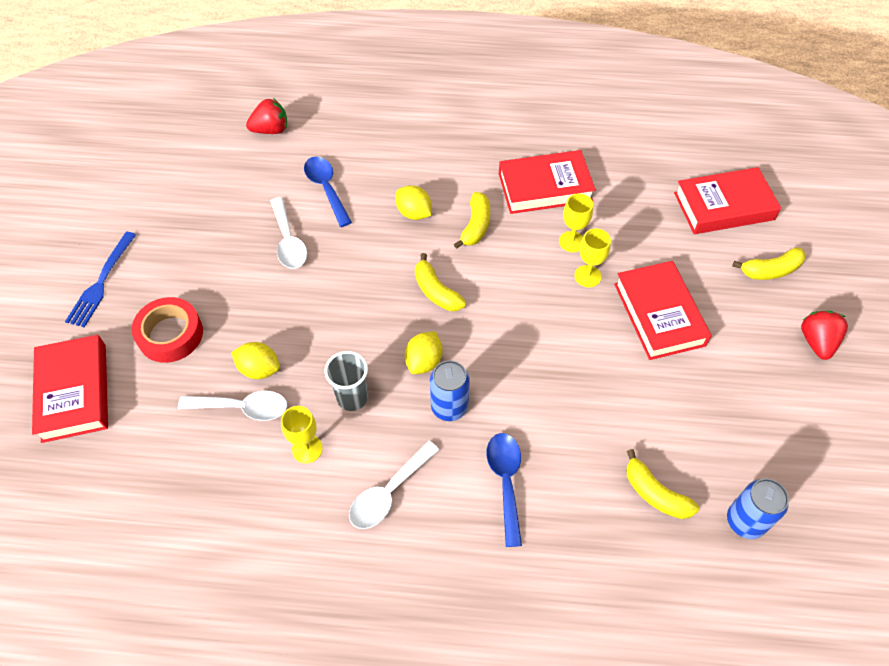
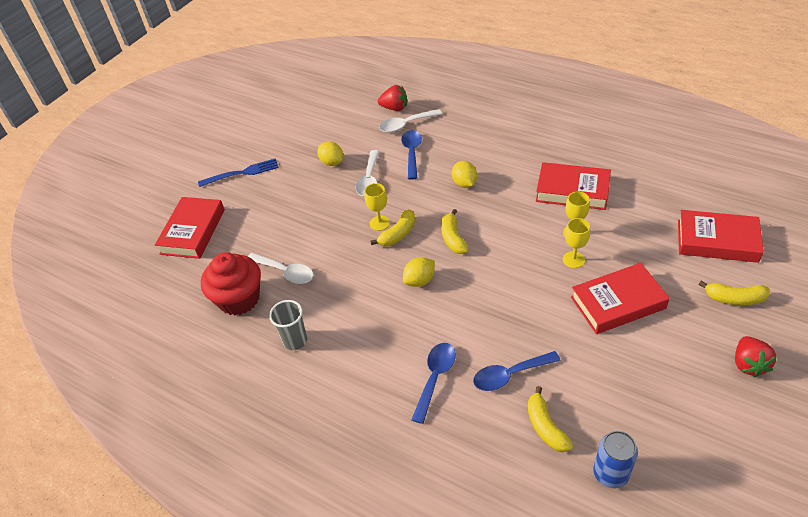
camera: 30 degrees right, 10 degrees down
blue fork [65,232,136,328] -> blue fork turned 150 degrees counterclockwise [198,158,279,187]
red tape [132,297,203,363] -> none
yellow lemon [231,342,280,379] -> yellow lemon moved to [317,141,343,166]
yellow goblet [281,406,323,463] -> yellow goblet moved to [364,183,390,231]
grey cup [325,351,368,411] -> grey cup moved to [269,300,307,350]
white spoon [349,441,439,529] -> white spoon moved to [379,109,442,132]
blue can [430,360,470,421] -> none
yellow banana [454,192,490,249] -> yellow banana moved to [370,209,415,246]
red book [614,261,712,360] -> red book turned 60 degrees clockwise [571,263,670,334]
red strawberry [801,311,848,360] -> red strawberry turned 150 degrees clockwise [735,336,777,377]
none -> red cupcake [201,252,261,315]
none -> blue spoon [473,351,561,391]

